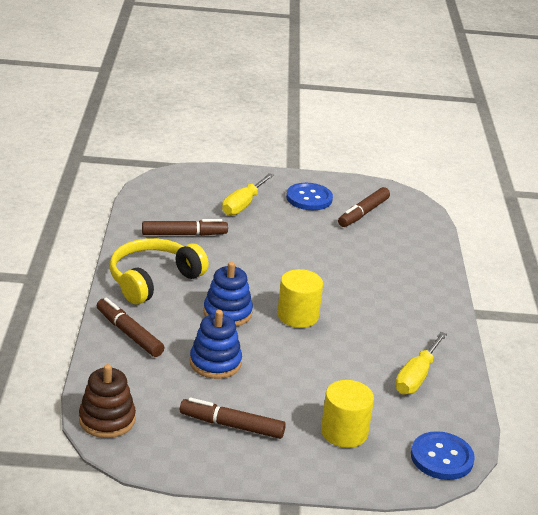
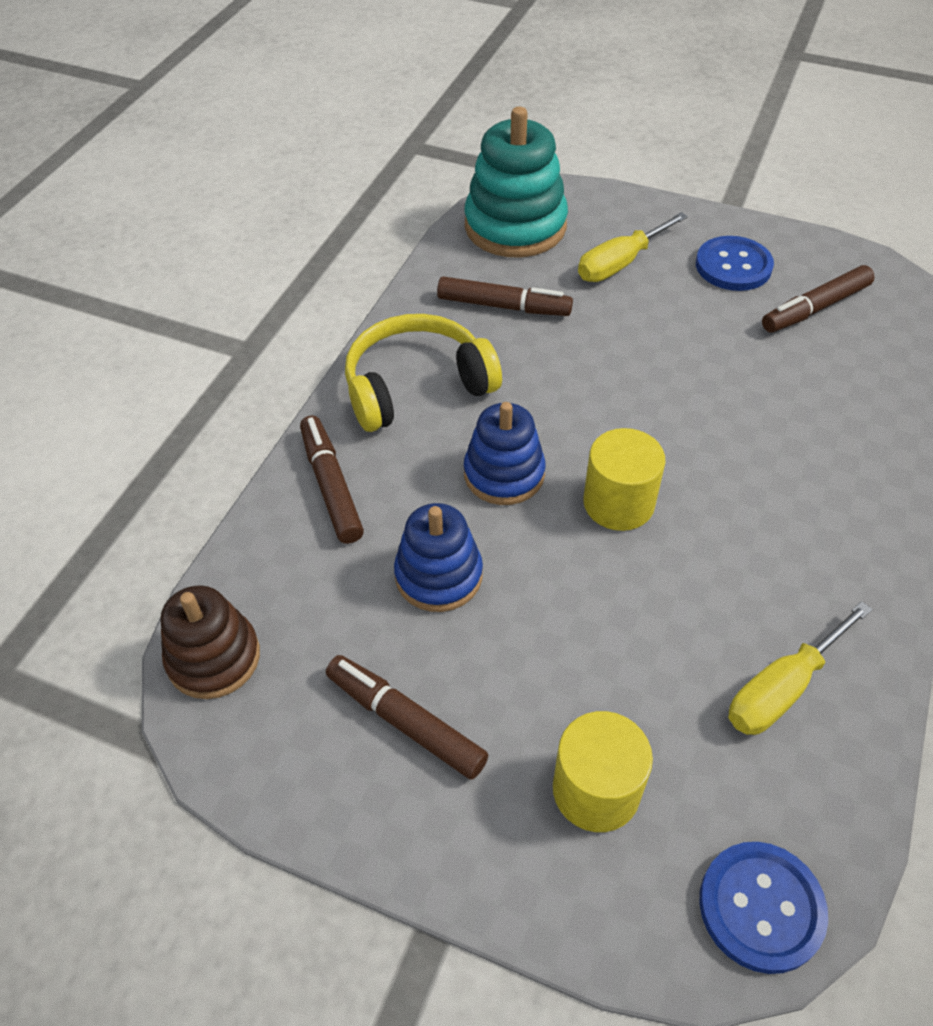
camera: 25 degrees right, 20 degrees up
none -> turquoise stacking toy [464,107,568,257]

